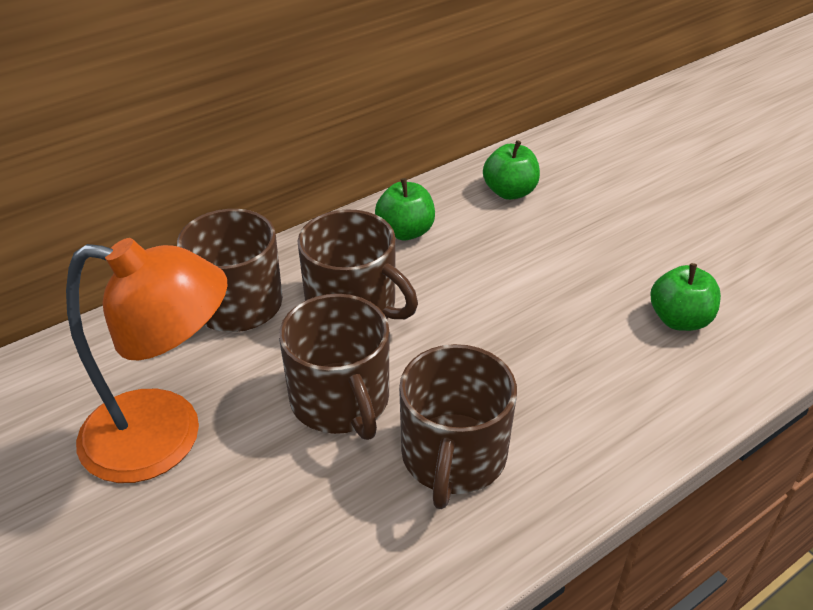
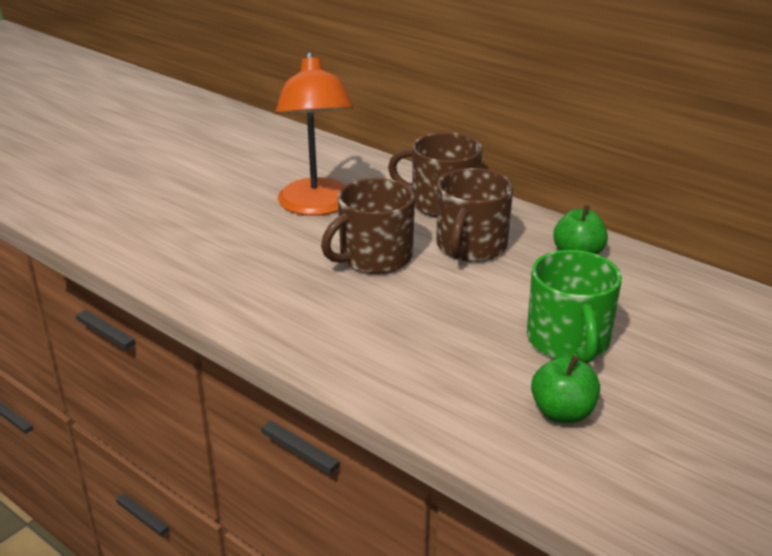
camera: 75 degrees right, 10 degrees down
brown mug [399,344,517,509] -> none
green apple [483,140,540,200] -> none
none -> green mug [527,250,622,363]

